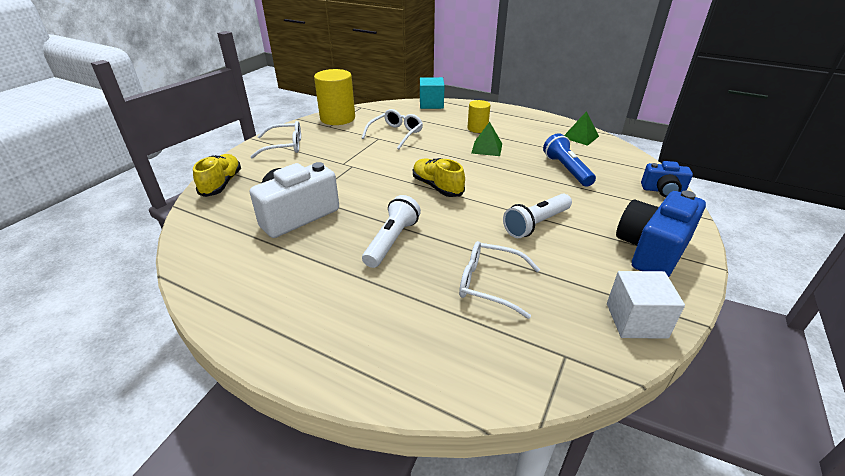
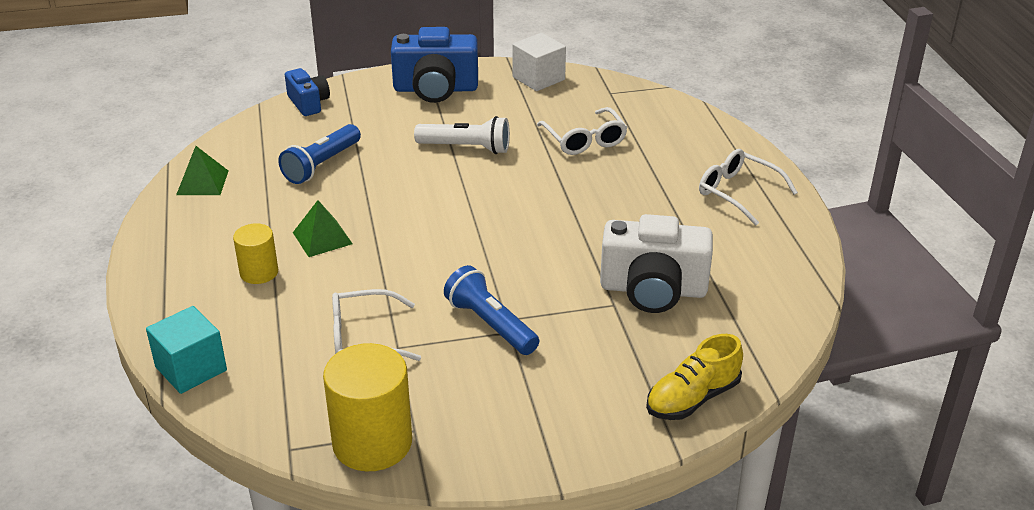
camera: 130 degrees left, 0 degrees up
white glasses [250,121,301,159] -> white glasses moved to [699,149,798,226]
white flashlight [362,195,421,268] -> none
yellow shoe [413,158,465,197] -> none
none -> blue flashlight [444,265,539,355]

